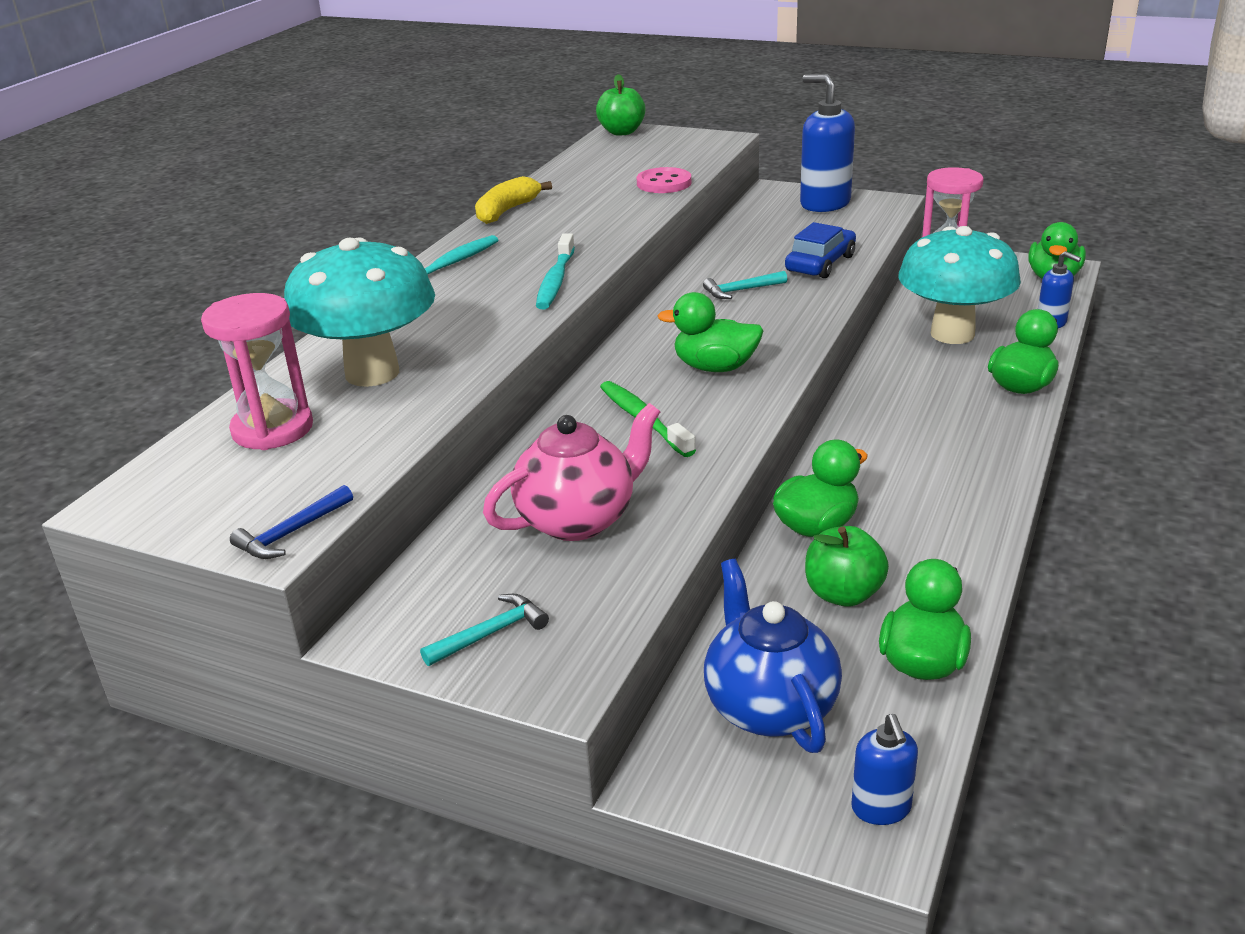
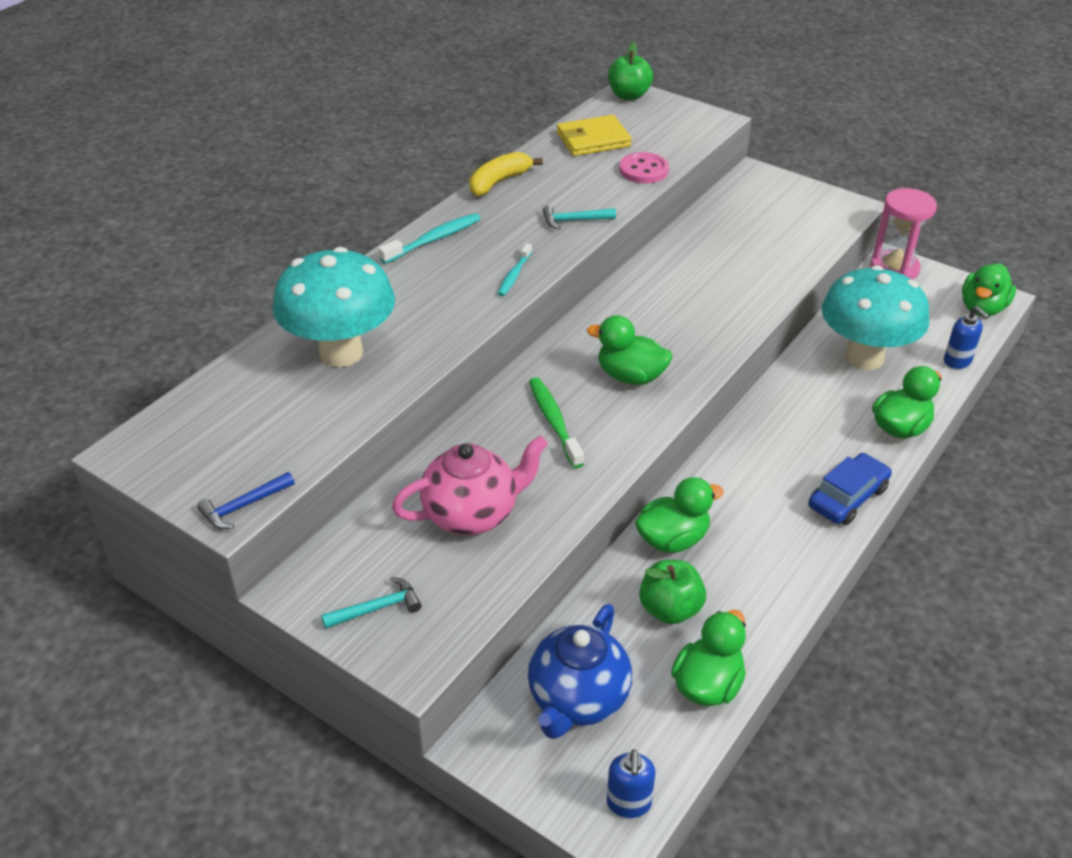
camera: 10 degrees right, 10 degrees up
pink hourglass [201,293,313,450] -> none
turquoise toothbrush [536,233,575,309] -> turquoise toothbrush [498,243,532,296], size x0.66
turquoise hammer [703,271,787,299] -> turquoise hammer moved to [543,205,616,229]
blue teapot [704,559,842,753] -> blue teapot turned 150 degrees counterclockwise [528,604,632,739]
blue car [785,222,856,278] -> blue car moved to [808,453,892,525]
blue soap dispenser [800,74,855,212] -> none
none -> yellow wallet [557,115,632,156]

